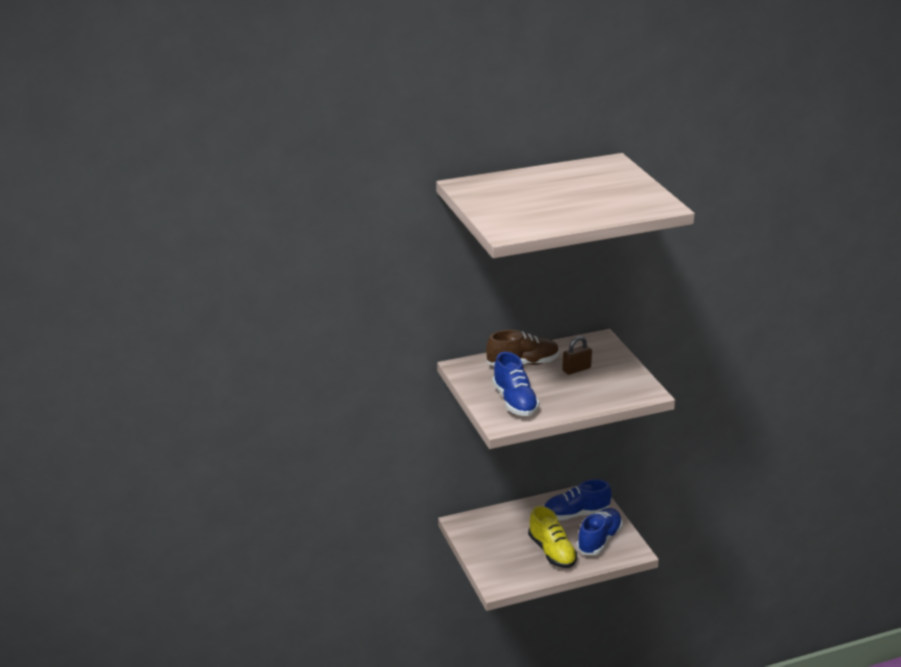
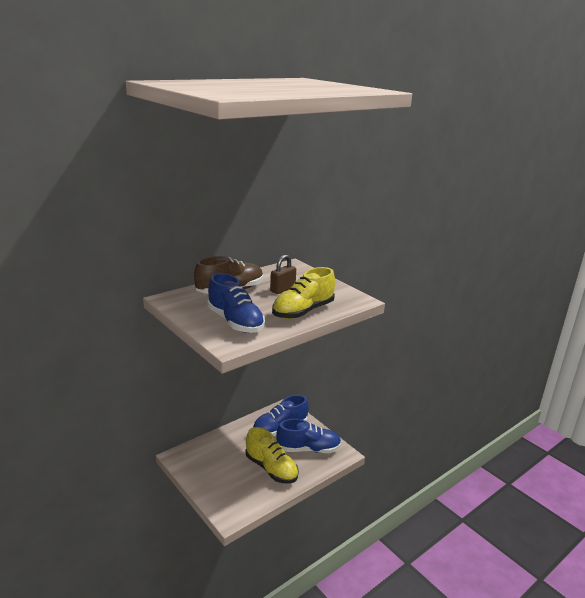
camera: 20 degrees left, 5 degrees down
blue shoe [577,508,623,555] -> blue shoe turned 75 degrees clockwise [276,419,341,453]
none -> yellow shoe [272,267,335,319]

